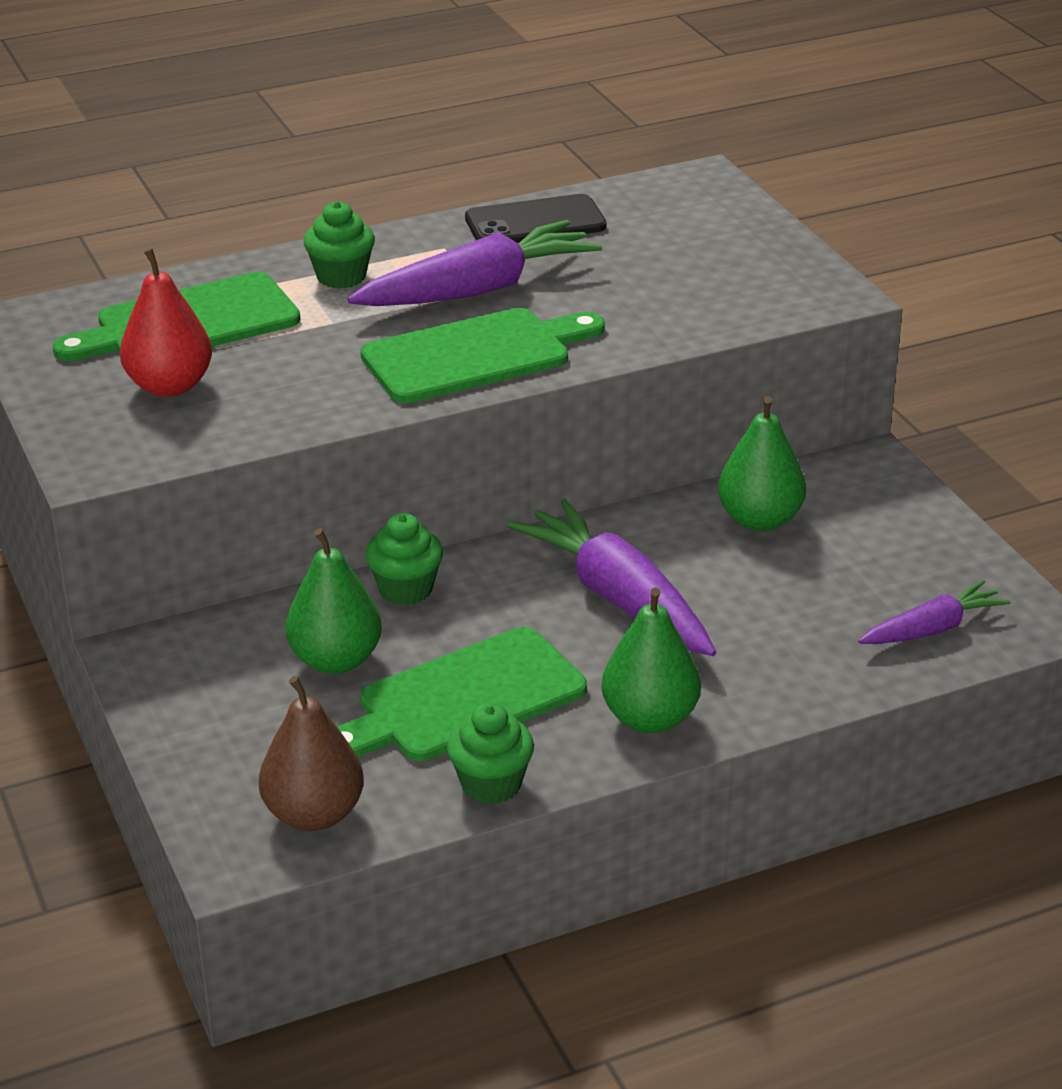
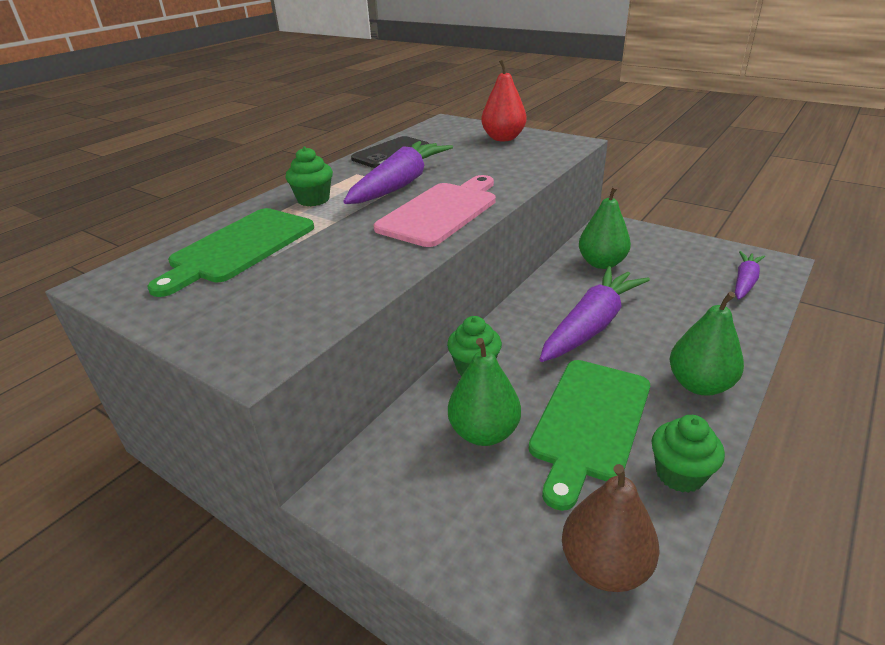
camera: 30 degrees left, 0 degrees up
red pear [120,249,212,397] -> red pear moved to [481,59,526,141]
green cutting board [360,308,605,403] -> pink cutting board [374,175,496,247]
purple carrot [507,499,716,656] -> purple carrot turned 105 degrees clockwise [539,266,650,362]

